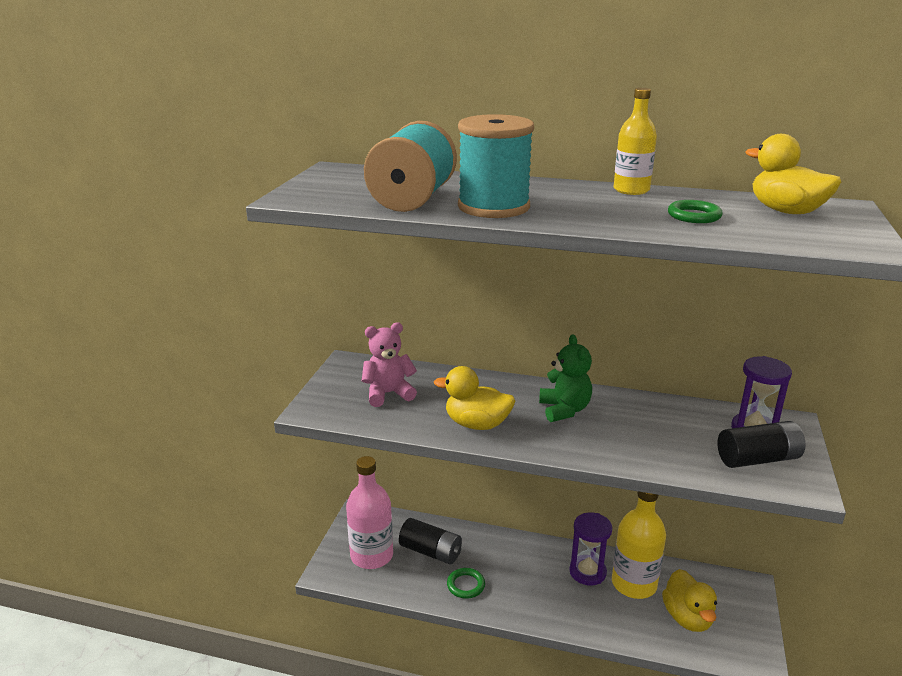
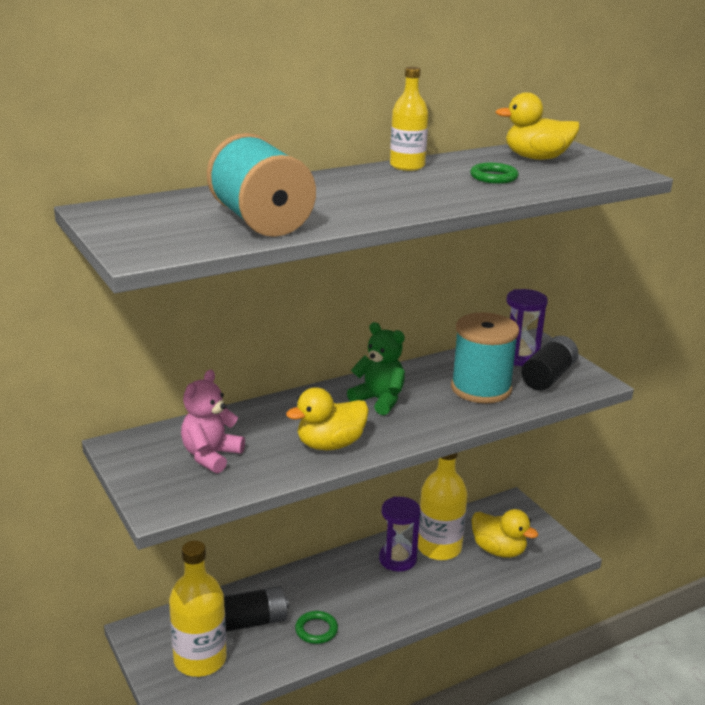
camera: 45 degrees left, 0 degrees up
pink bottle [346,456,393,569] -> yellow bottle [169,541,226,677]
turquoise spool [458,114,534,218] -> turquoise spool moved to [451,312,519,403]

